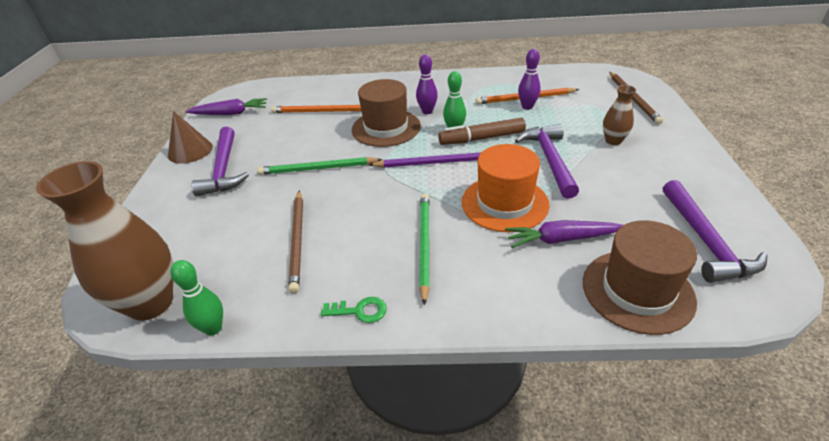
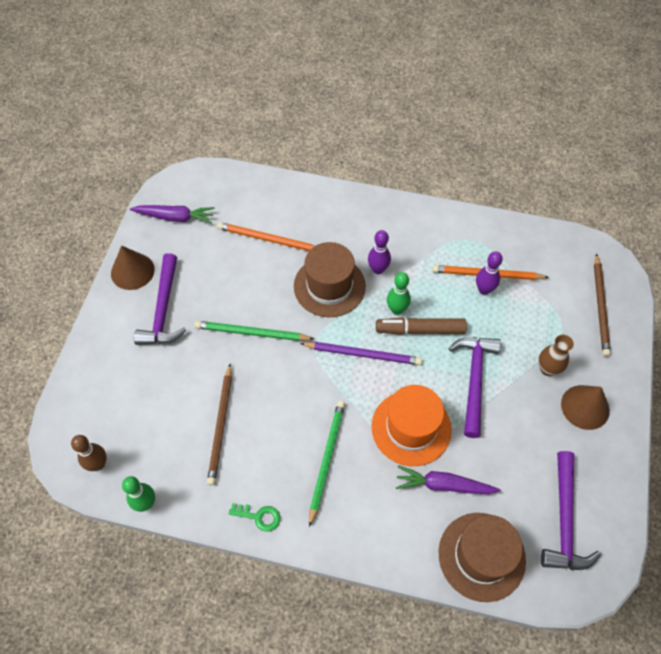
camera: 10 degrees right, 20 degrees up
brown vase [36,161,173,321] -> brown bowling pin [71,435,107,471]
none -> brown cone [561,385,610,430]

